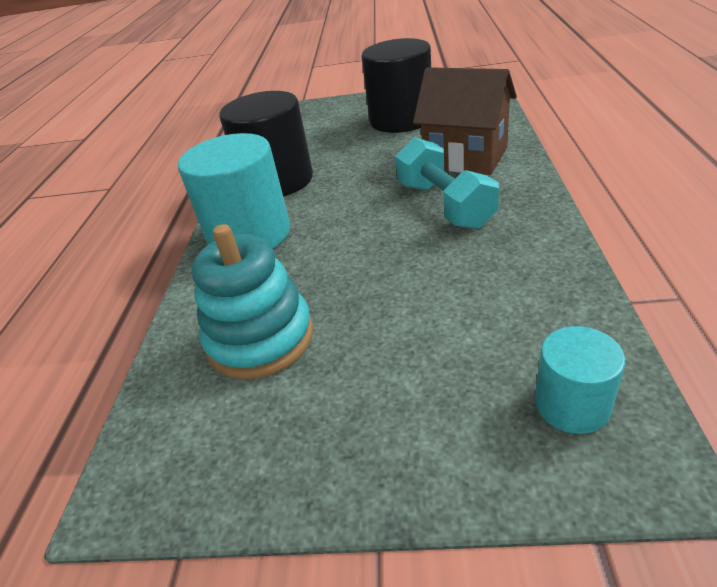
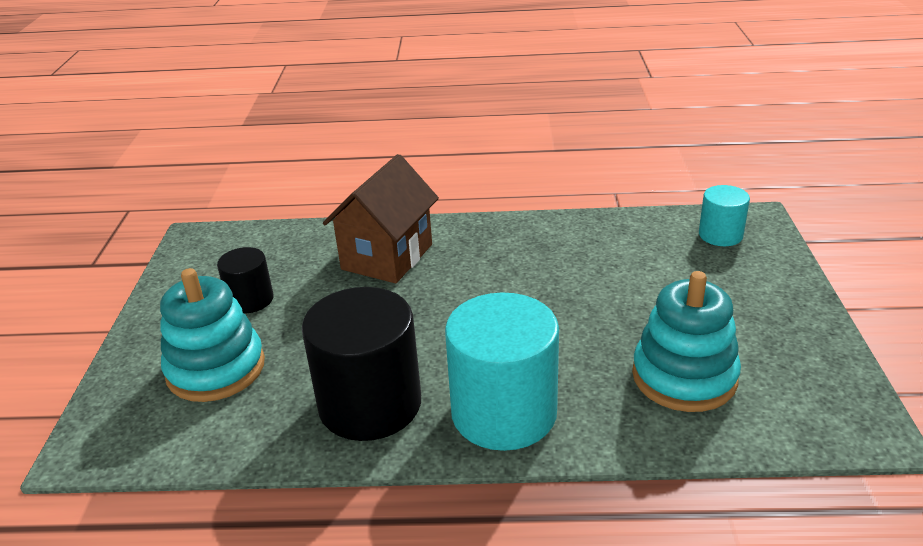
camera: 95 degrees left, 5 degrees down
black cylinder [361,38,431,133] -> black cylinder [217,247,274,313], size x0.53
turquoise dumbbell [395,137,499,229] -> none
none -> turquoise stacking toy [160,268,265,402]

